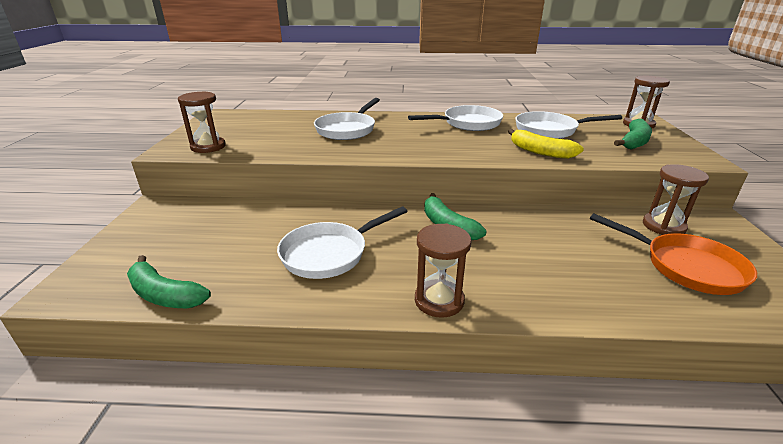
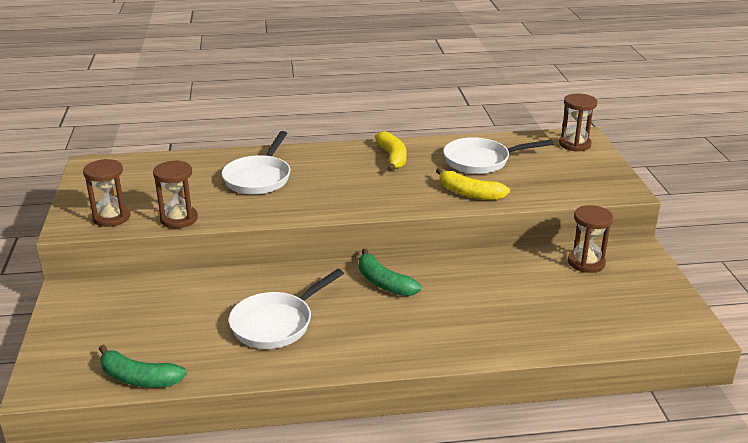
camera: 10 degrees left, 0 degrees up
white pan [408,105,503,131] -> yellow banana [375,131,407,172]
brown hourglass [415,223,471,318] -> brown hourglass moved to [153,160,198,228]
orange pan [590,213,757,295] -> none
green banana [614,119,652,150] -> none

